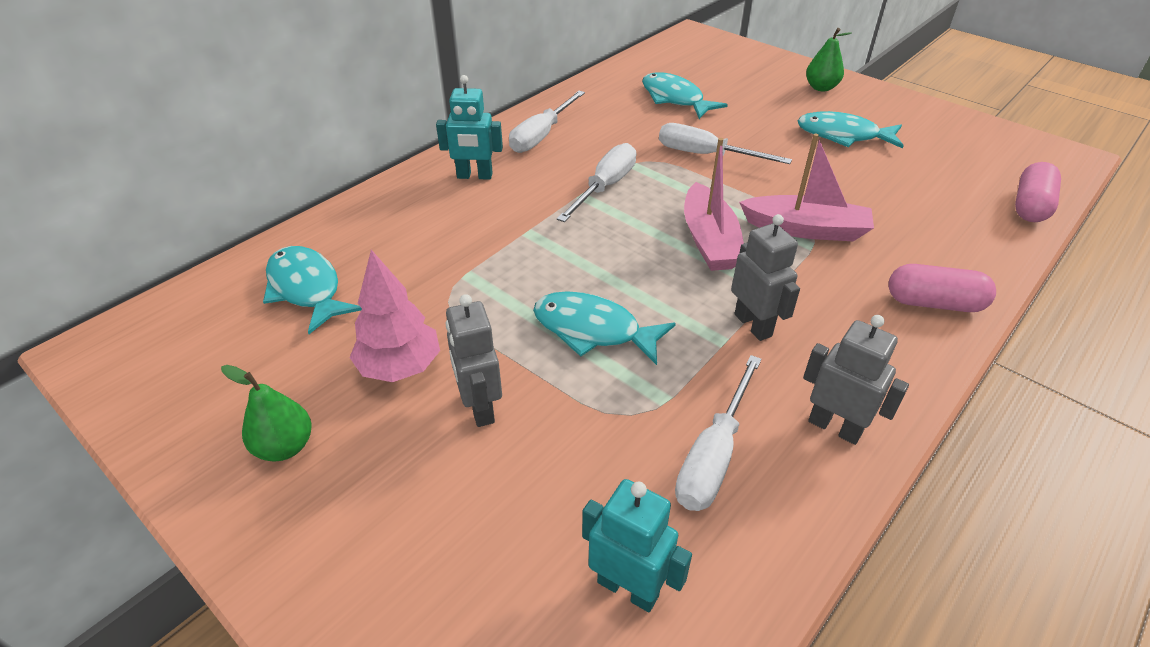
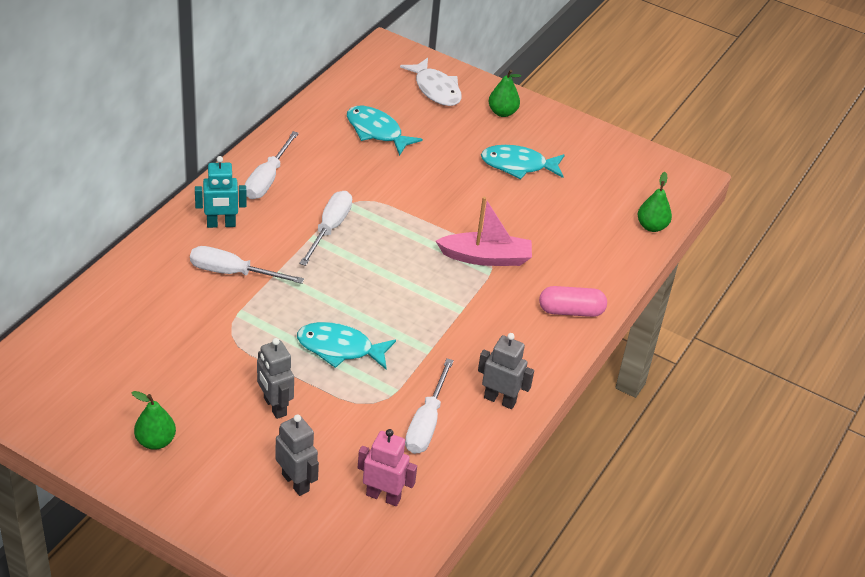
camera: 15 degrees left, 0 degrees up
turquoise fish [263,246,362,334] -> none
pink tree [350,250,440,382] -> none
turquoise robot [582,479,692,612] -> pink robot [358,429,417,506]
white screwdriver [659,123,792,164] -> white screwdriver moved to [190,246,304,284]
pink boat [684,138,744,271] -> none
grey robot [731,214,800,341] -> grey robot moved to [275,414,319,496]
pink capsule [1015,162,1061,222] -> green pear [638,172,672,232]
none -> white fish [400,58,462,106]

